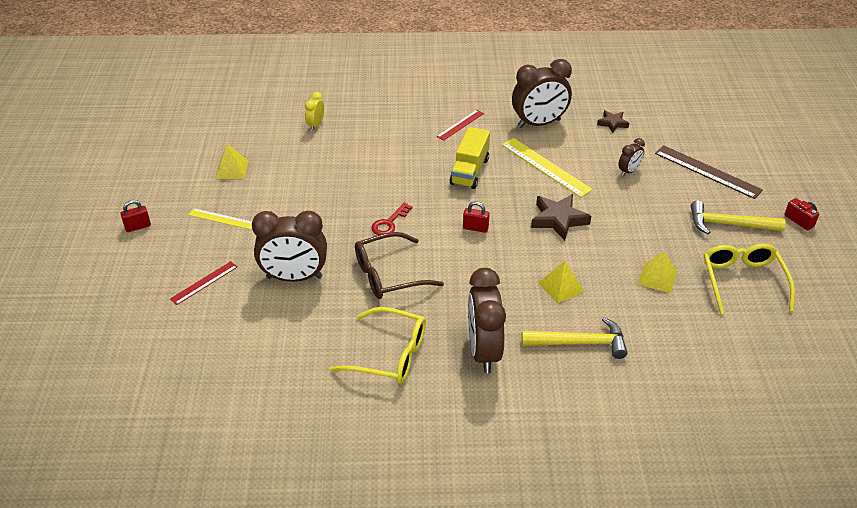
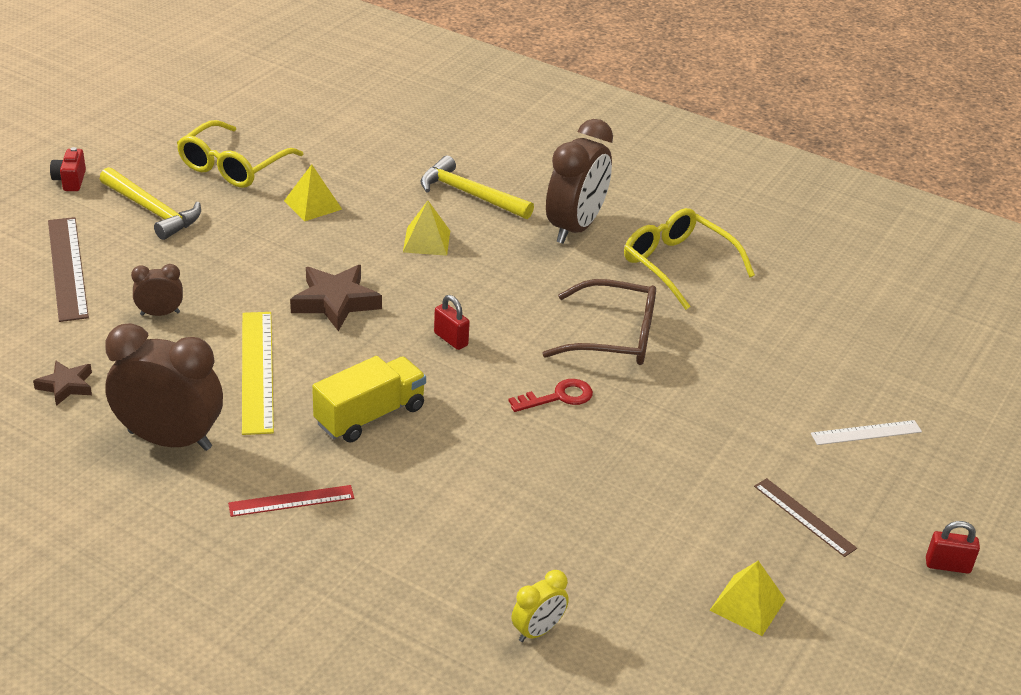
camera: 150 degrees left, 5 degrees down
red ruler [170,261,237,305] -> white ruler [811,420,922,445]
yellow ruler [189,208,252,230] -> brown ruler [754,478,857,557]
brown clock [252,211,327,282] -> none

